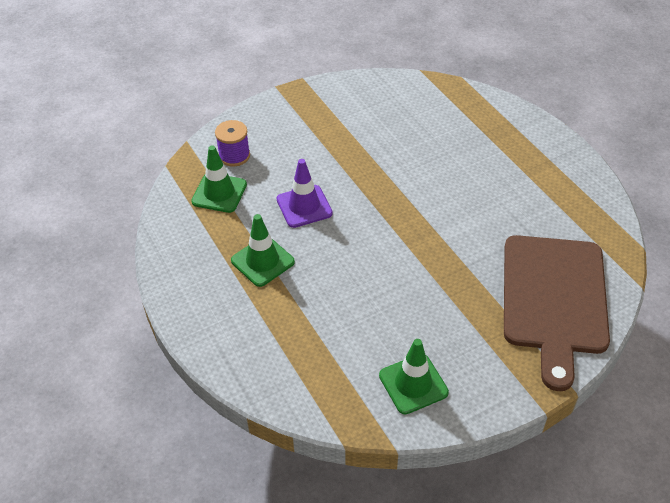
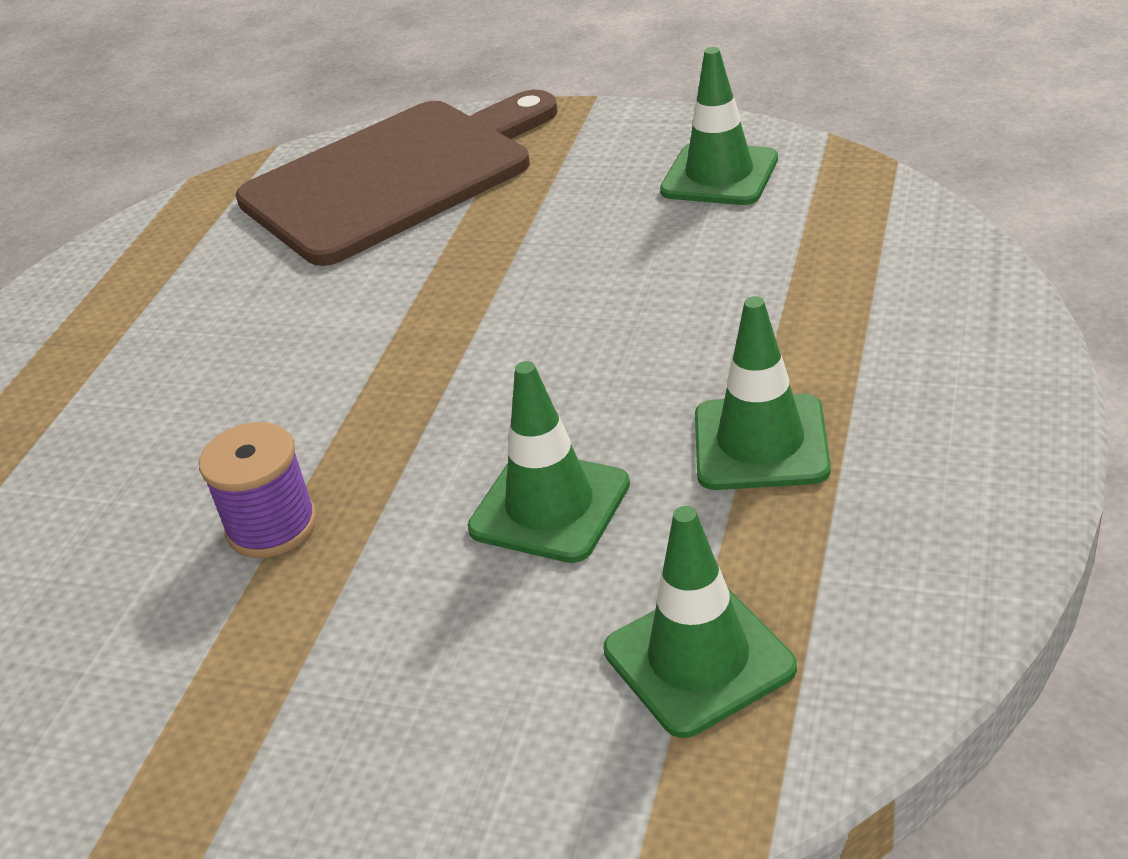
camera: 130 degrees left, 10 degrees down
purple spool [215,120,250,167] -> purple spool moved to [199,422,317,558]
purple traffic cone [277,159,333,228] -> green traffic cone [468,361,630,563]

